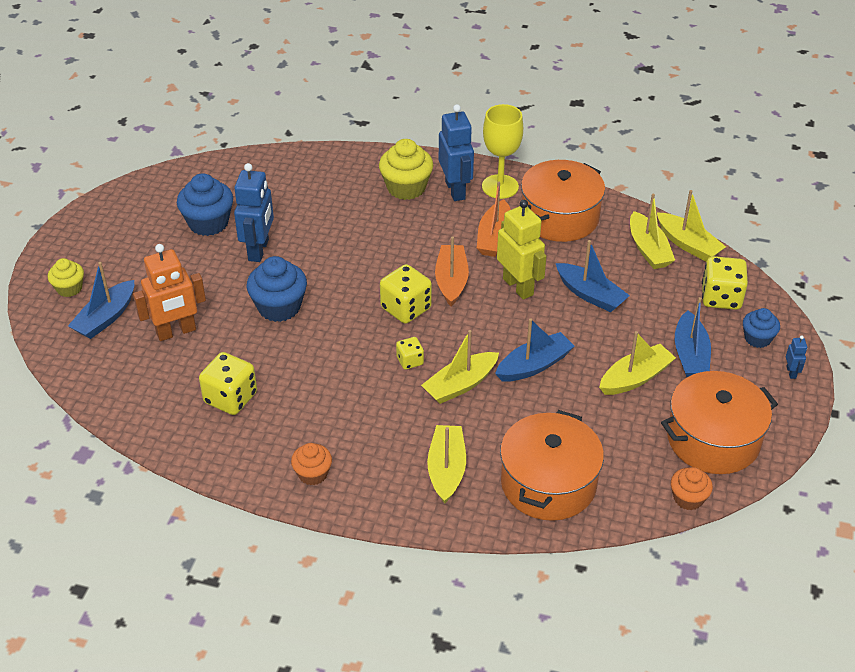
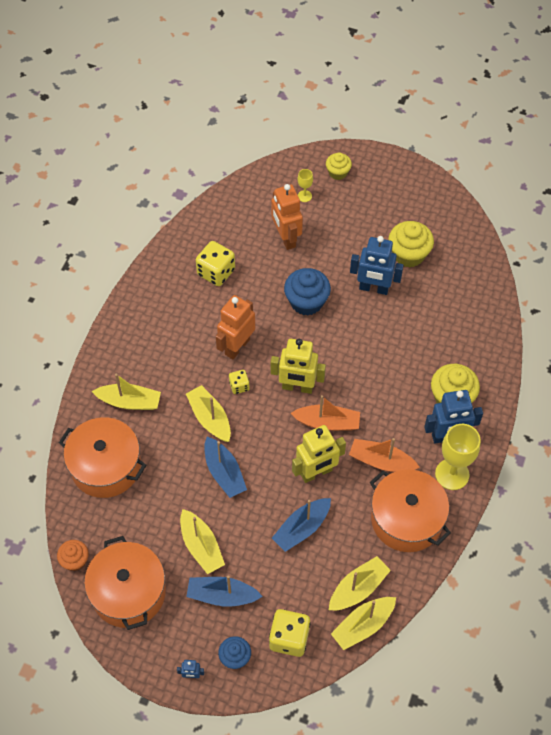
camera: 95 degrees right, 15 degrees up
blue boat [68,262,134,339] -> yellow goblet [298,169,313,202]
blue cupcake [177,173,233,236] -> yellow cupcake [389,221,434,268]
orange cupcake [291,443,332,485] -> none
yellow dice [380,264,432,324] -> yellow robot [271,339,326,394]
yellow boat [630,194,675,269] -> yellow boat turned 150 degrees clockwise [329,556,391,610]
none -> orange robot [216,295,255,359]

